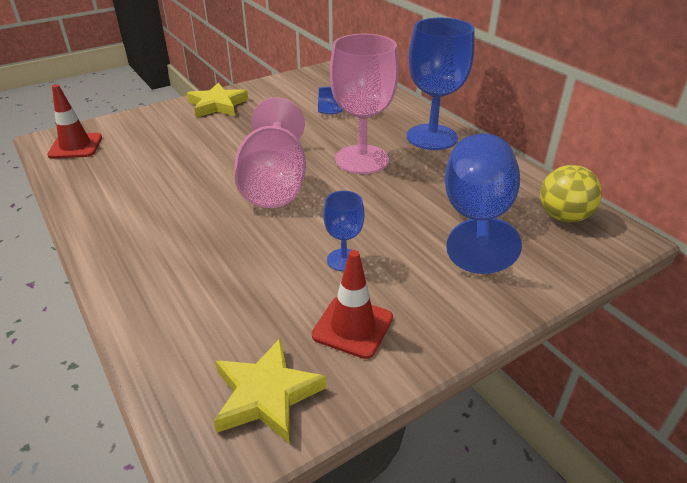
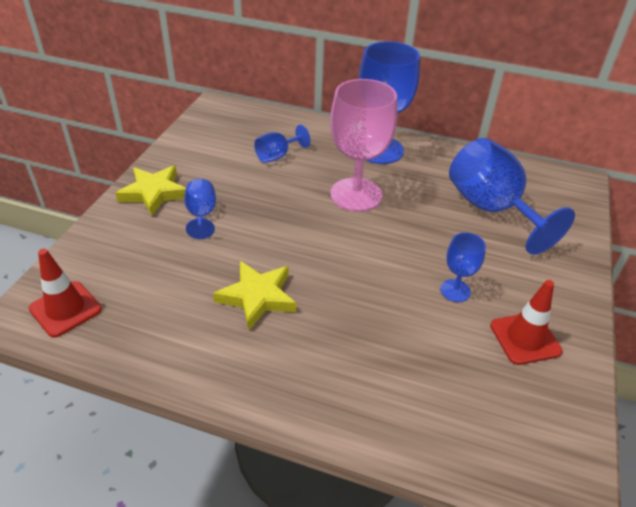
camera: 40 degrees left, 5 degrees up
yellow star [213,337,327,444] -> yellow star moved to [213,261,296,330]
pink goblet [234,97,306,208] -> none
yellow ball [540,165,602,222] -> none
none -> blue goblet [184,179,216,239]

